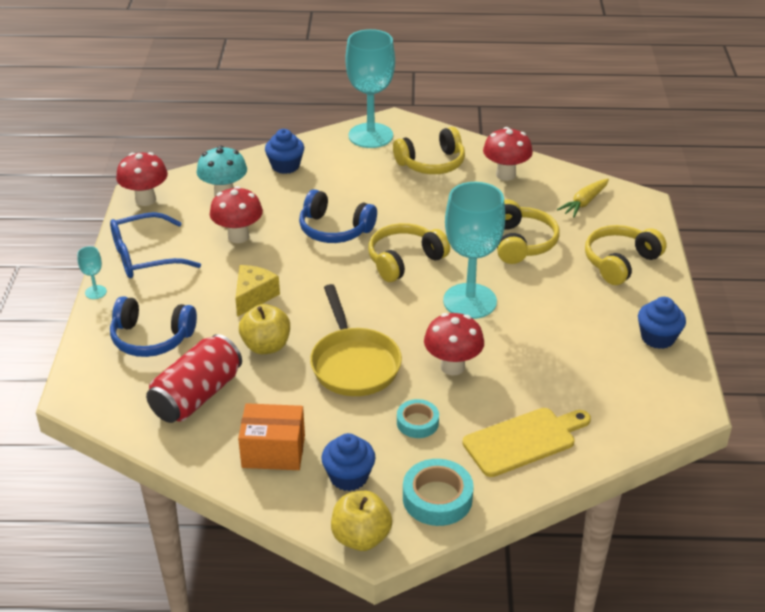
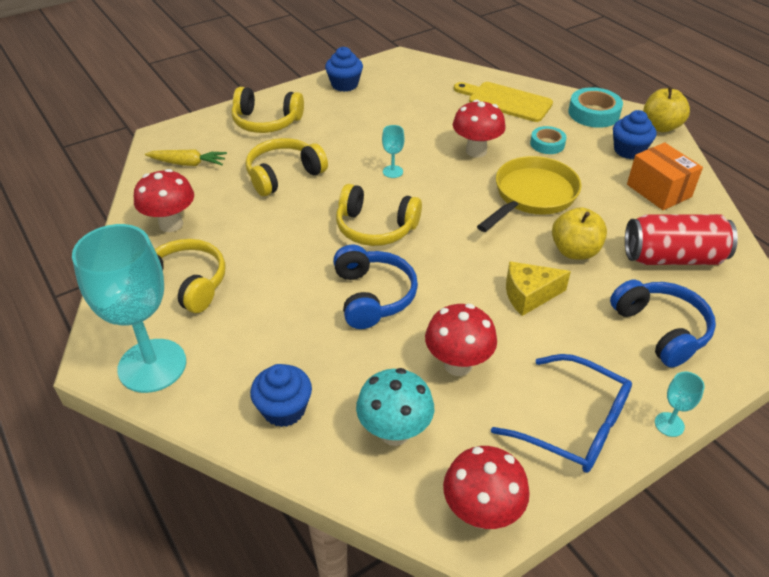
camera: 125 degrees left, 5 degrees up
turquoise goblet [443,182,505,319] -> turquoise goblet [382,125,405,178], size x0.40

